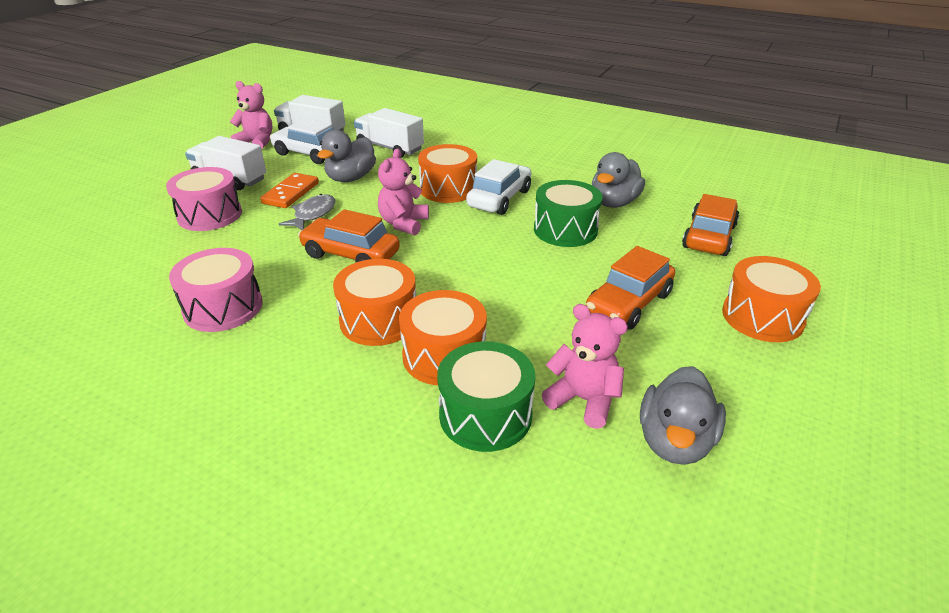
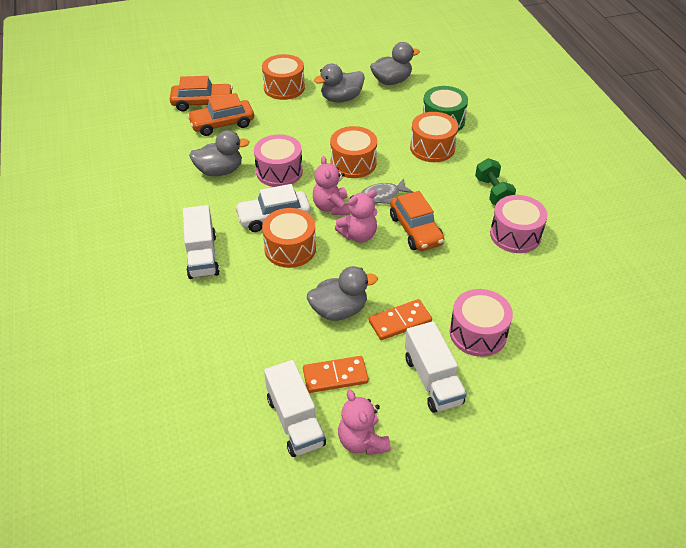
camera: 135 degrees left, 10 degrees up
white car [270,118,333,164] -> orange domino [303,356,369,393]
grey fish [279,194,335,230] -> grey fish moved to [361,179,413,204]
orange drum [333,259,416,346] -> orange drum moved to [330,126,377,178]
white truck [354,108,424,158] -> white truck moved to [183,205,220,279]
green drum [534,180,603,247] -> pink drum [254,134,303,187]
pink teddy bear [541,304,628,429] -> pink teddy bear moved to [313,156,350,215]
orange car [586,246,675,330] -> orange car moved to [170,76,233,111]
none -> grey duck [314,64,365,102]
none -> green dumbbell [475,158,516,205]

